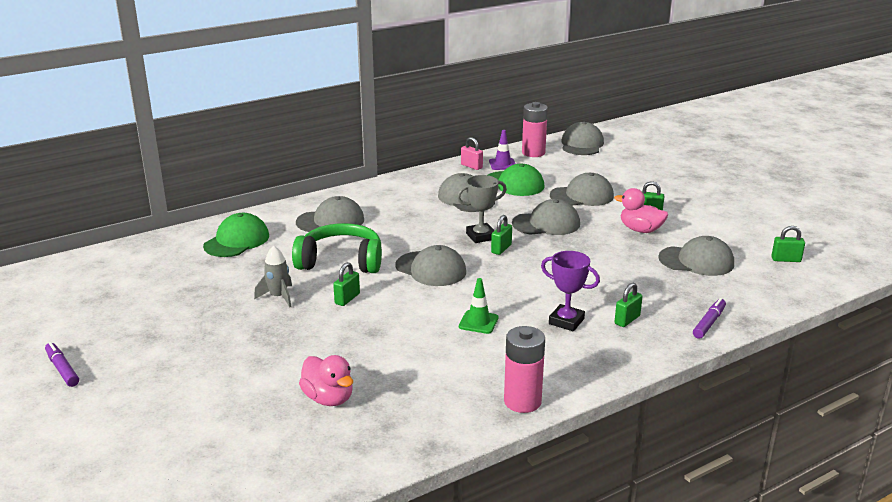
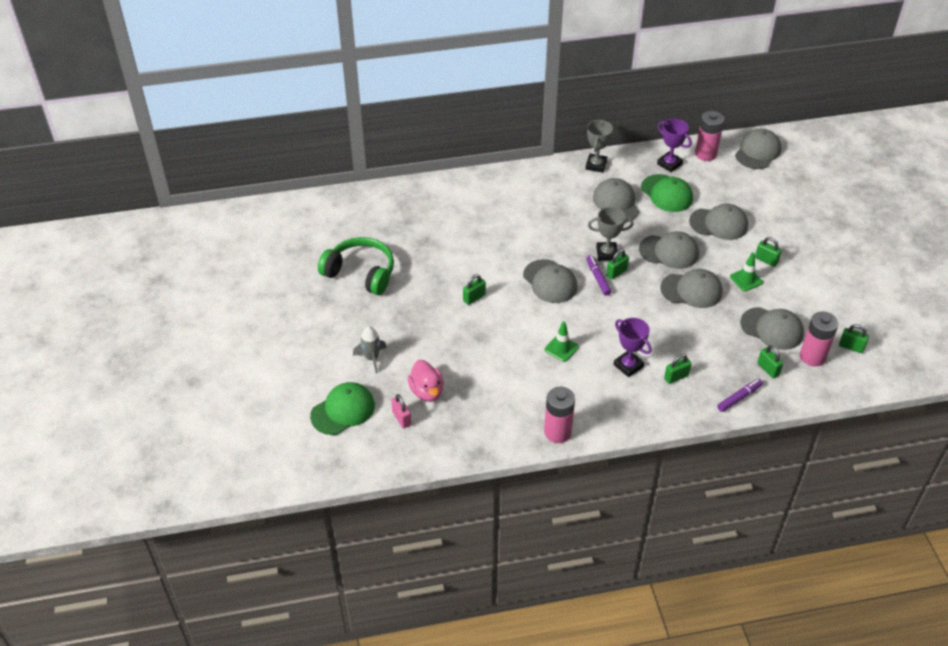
camera: 20 degrees right, 20 degrees up
purple marker [45,342,79,387] -> purple marker moved to [586,255,612,296]
green cap [203,213,269,257] -> green cap moved to [310,382,375,435]
grey rocket [254,246,292,307] -> grey rocket moved to [353,326,387,373]
green headphones [292,223,382,273] -> green headphones moved to [318,237,394,295]
grey cap [296,196,364,232] -> grey cap moved to [660,269,723,308]
pink padlock [461,137,483,170] -> pink padlock moved to [391,394,411,428]
purple traffic cone [489,130,516,170] -> purple trophy [657,119,692,172]
pink duck [614,188,668,233] -> green traffic cone [730,252,763,292]
none -> grey trophy [586,120,613,173]
none -> green padlock [757,345,783,378]
none -> pink battery [800,311,839,367]

